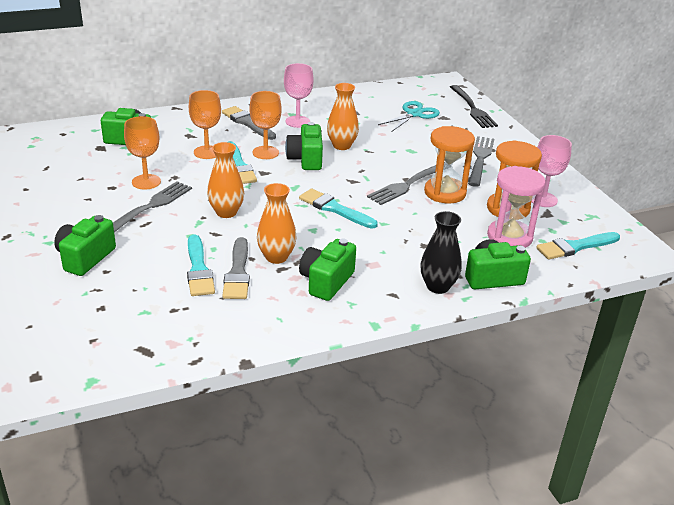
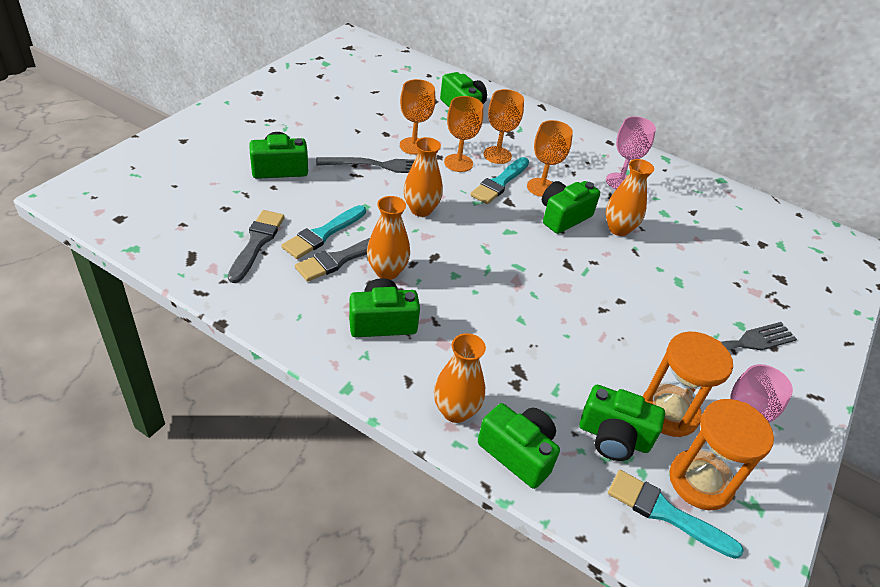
camera: 50 degrees right, 10 degrees up
grey brush [222,106,276,140] -> grey brush moved to [228,210,285,283]
turquoise brush [299,189,378,229] -> none
grey fork [367,162,446,205] -> none
turquoise scissors [378,101,440,131] -> none
black vase [420,211,462,294] -> orange vase [434,333,486,423]
orange hourglass [424,126,475,203] -> orange hourglass moved to [669,399,774,510]
black fork [450,85,498,128] -> none
pink hourglass [487,166,546,248] -> green camera [579,385,665,461]
none -> orange goblet [444,96,483,172]

